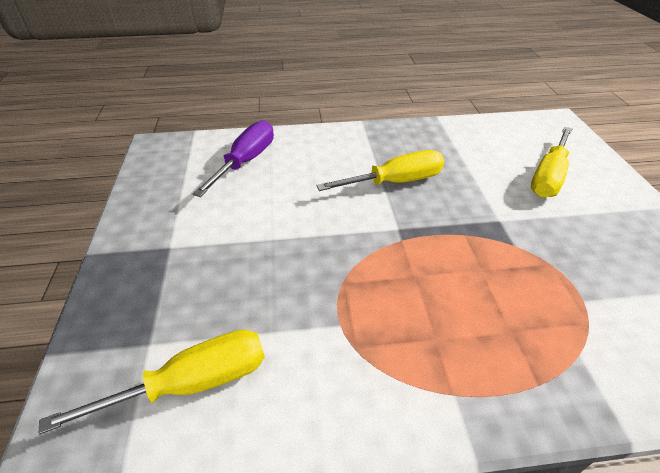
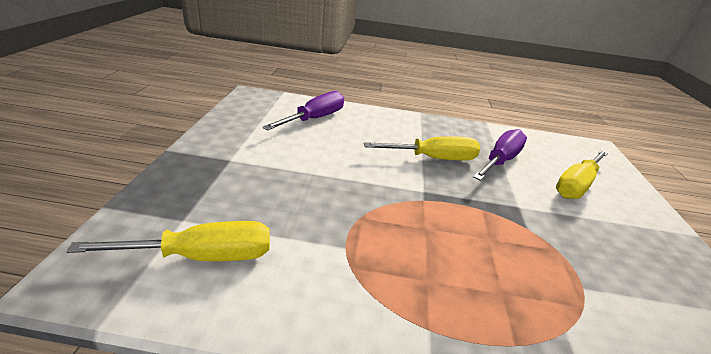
camera: 10 degrees right, 10 degrees down
none -> purple screwdriver [473,129,527,181]

